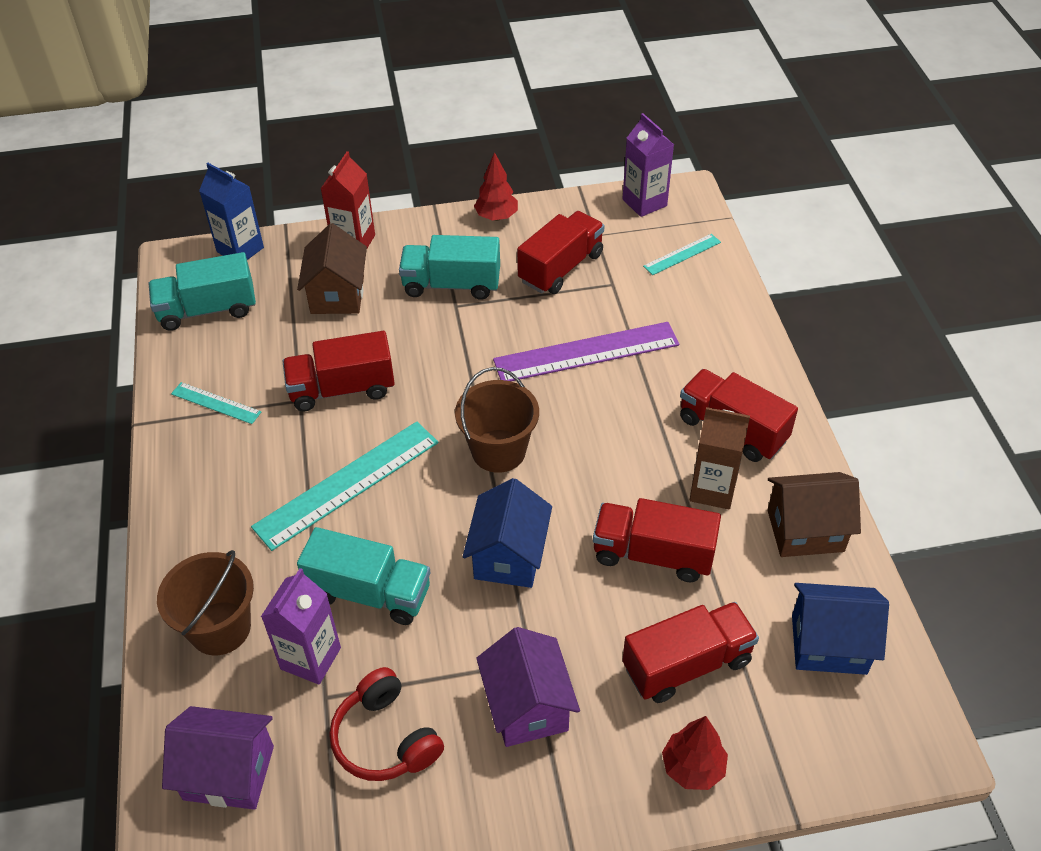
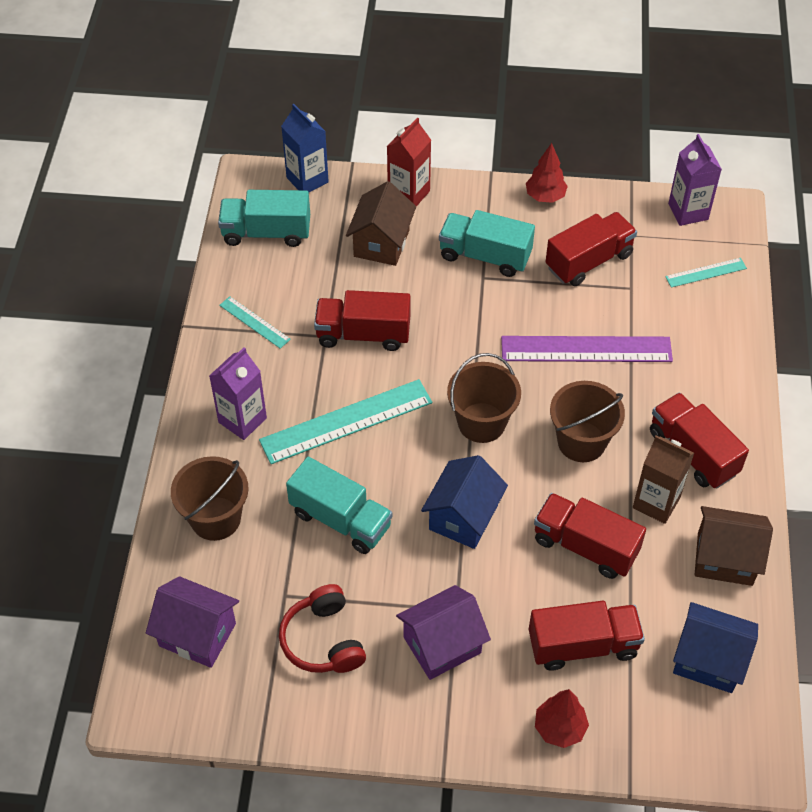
camera: 15 degrees right, 5 degrees up
purple carton [261,568,341,685] -> purple carton moved to [209,347,267,440]
purple house [476,627,580,747] -> purple house turned 60 degrees clockwise [396,585,491,680]
none -> brown bucket [550,381,625,462]

